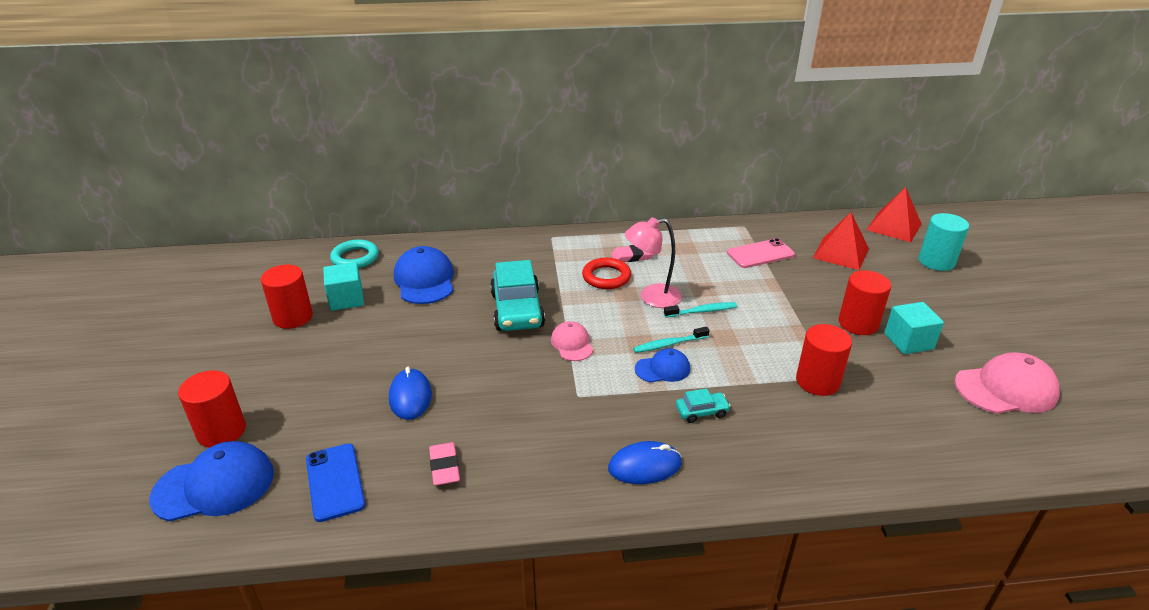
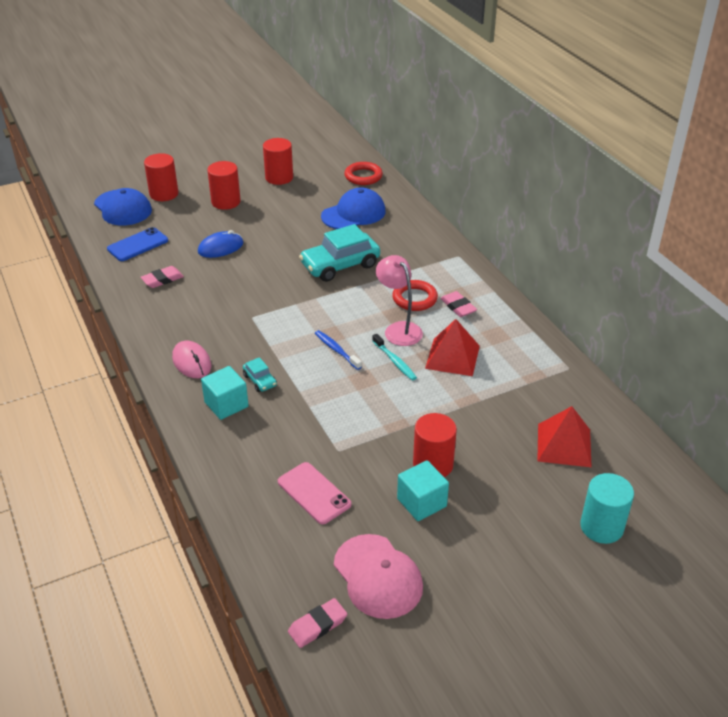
camera: 70 degrees right, 5 degrees up
turquoise cube [323,262,364,311] -> turquoise cube moved to [201,366,249,420]
turquoise ring [330,239,379,268] -> red ring [344,162,383,185]
pink cap [551,321,593,361] -> none
blue mouse [608,441,682,484] -> pink mouse [172,341,211,378]
turquoise toothbrush [633,326,710,353] -> blue toothbrush [315,330,362,370]
blue cap [635,348,690,383] -> none
pink phone [727,238,795,268] -> pink phone moved to [278,462,351,524]
red cylinder [796,324,852,396] -> red cylinder moved to [207,161,241,210]
red pyramid [867,187,921,242] -> red pyramid moved to [425,319,480,376]
none -> pink eraser [288,598,347,648]

